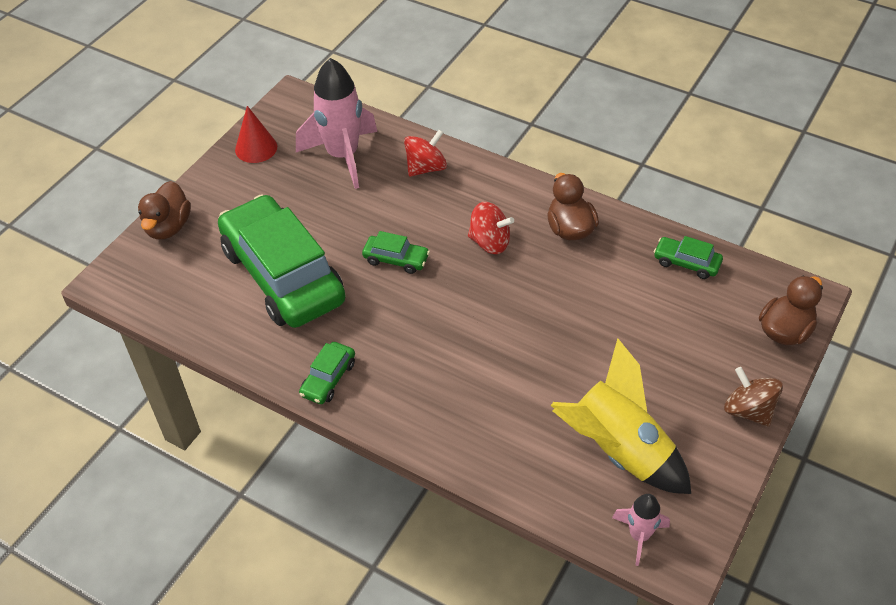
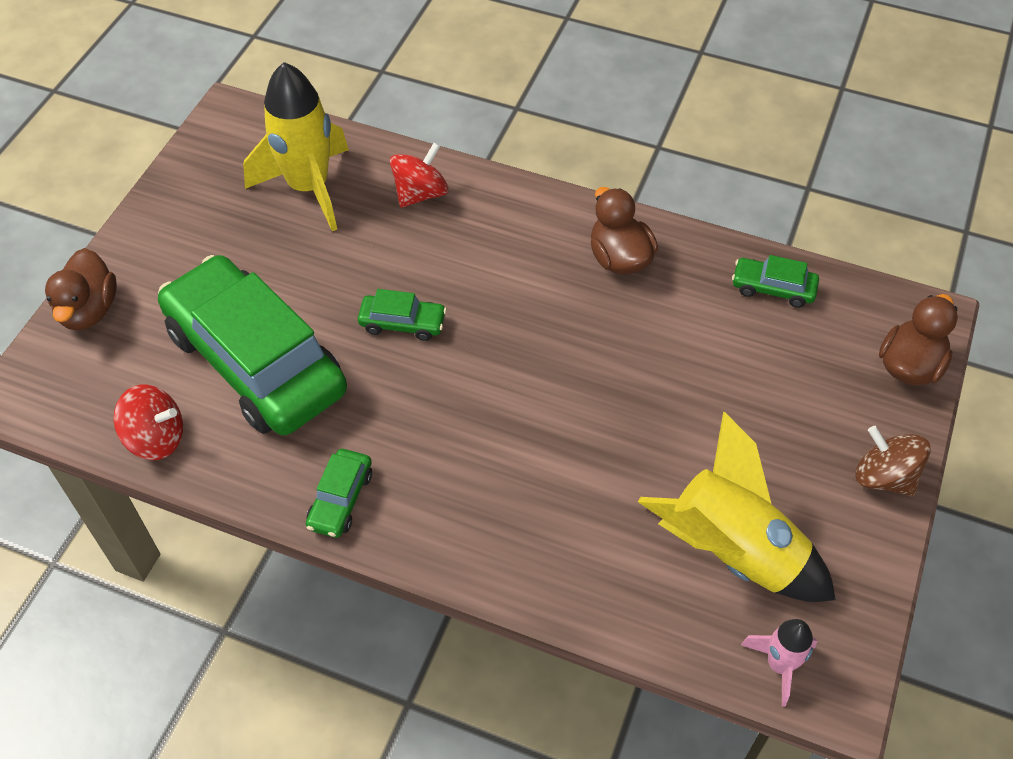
camera: 10 degrees left, 5 degrees up
red cone [235,106,277,163] -> none
pink rocket [296,58,377,189] -> yellow rocket [243,62,349,231]
red spinning top [468,202,514,254] -> red spinning top moved to [114,385,183,460]

